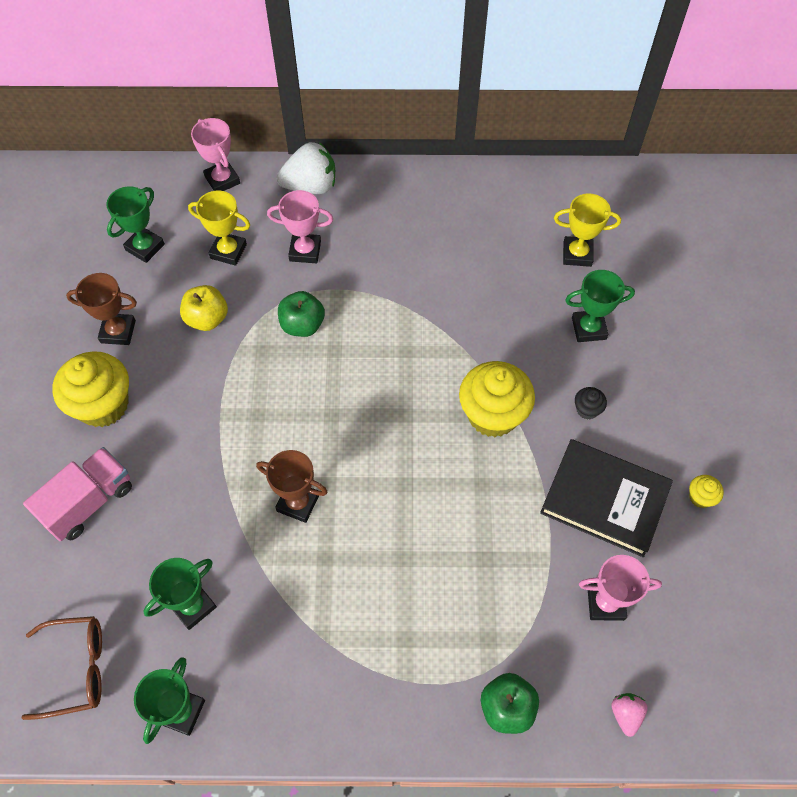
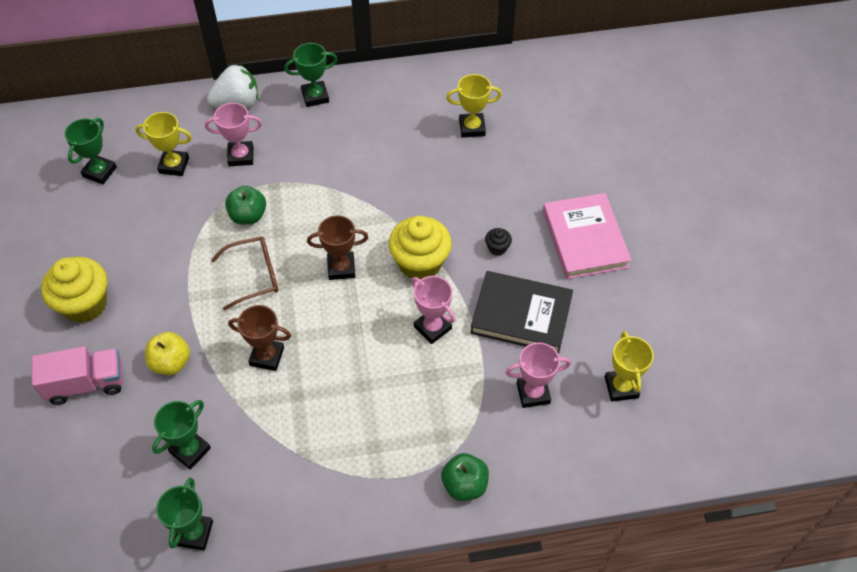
camera: 10 degrees left, 5 degrees down
brown glasses [22,616,102,720] -> brown glasses moved to [211,237,278,310]
pink truck [23,447,132,541] -> pink truck turned 45 degrees clockwise [32,346,123,405]
brown trophy [66,273,137,345] -> brown trophy moved to [307,215,368,280]
yellow apple [180,285,228,331] -> yellow apple moved to [145,332,190,375]
pink trophy [191,118,240,191] -> pink trophy moved to [411,276,455,344]
green trophy [565,270,635,342] -> green trophy moved to [284,43,338,107]
pink strawberry [612,693,648,737] -> none
yellow cupcake [689,475,724,508] -> none
none -> pink book [543,193,632,279]
none -> yellow trophy [605,331,654,402]

